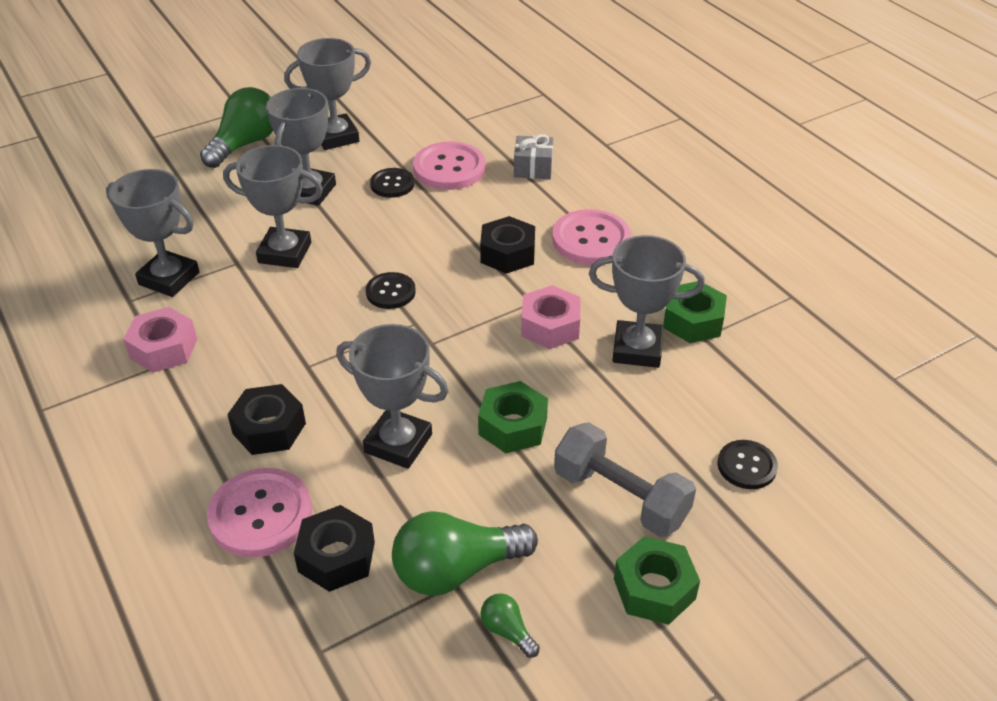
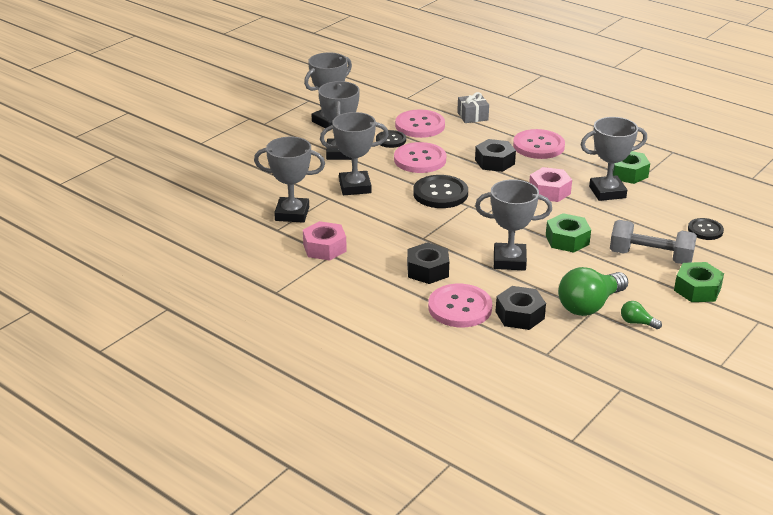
camera: 20 degrees left, 10 degrees down
green light bulb [200,87,273,168] -> none
black button [366,272,416,309] -> black button [413,175,468,208], size x1.67
none -> pink button [394,142,446,173]

